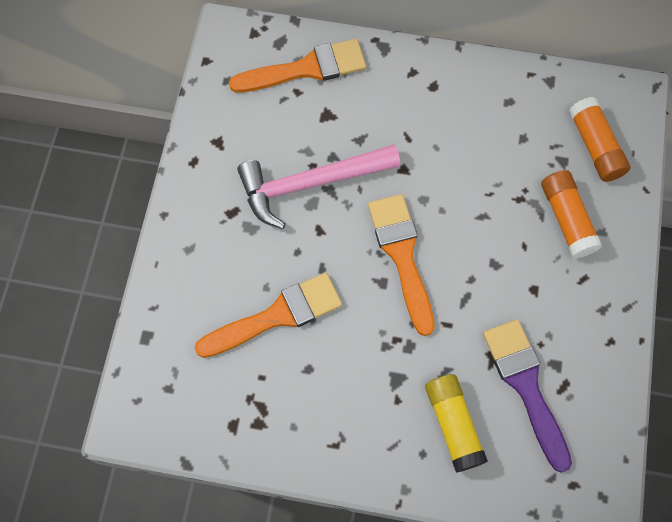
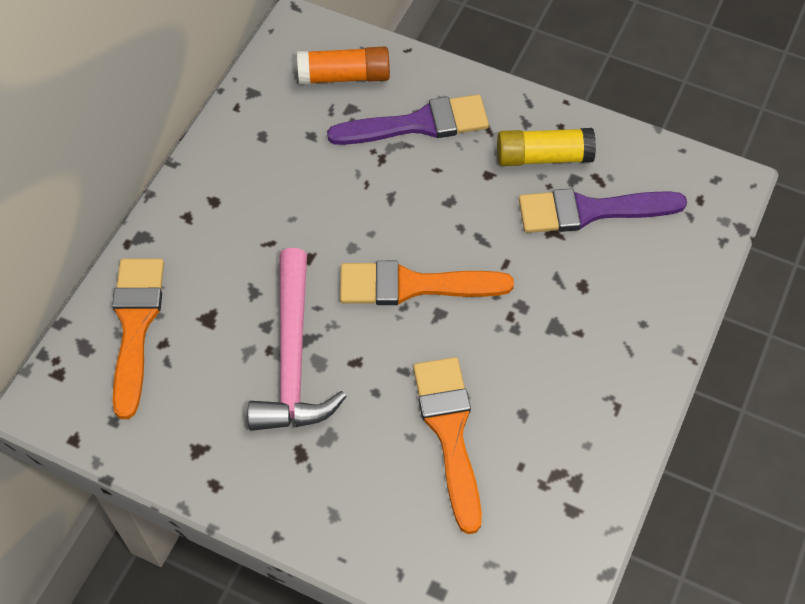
camera: 75 degrees left, 10 degrees down
yellow glue stick [425,374,488,473] -> yellow glue stick moved to [497,128,596,166]
orange glue stick [541,170,602,258] -> purple brush [327,94,489,145]

